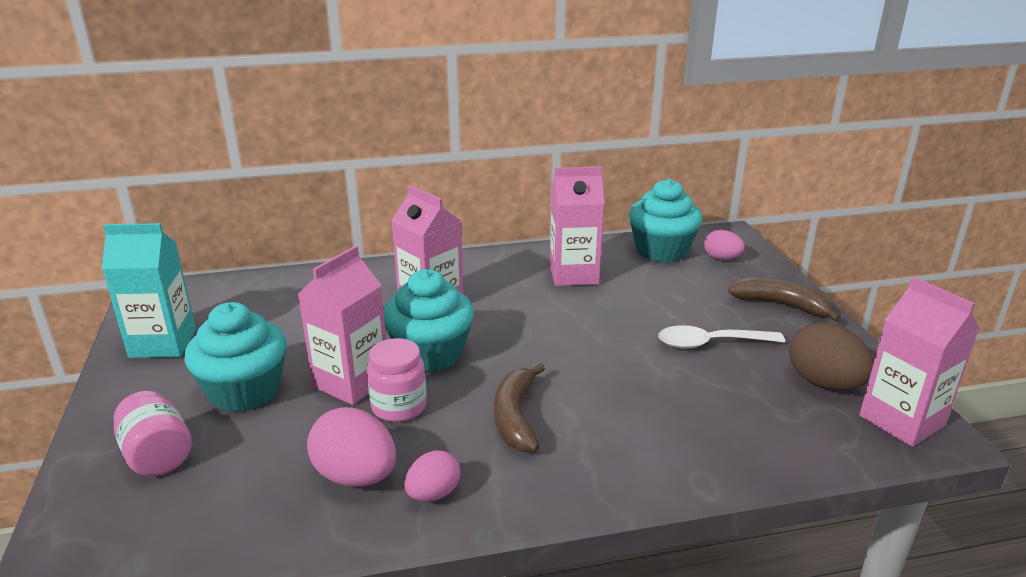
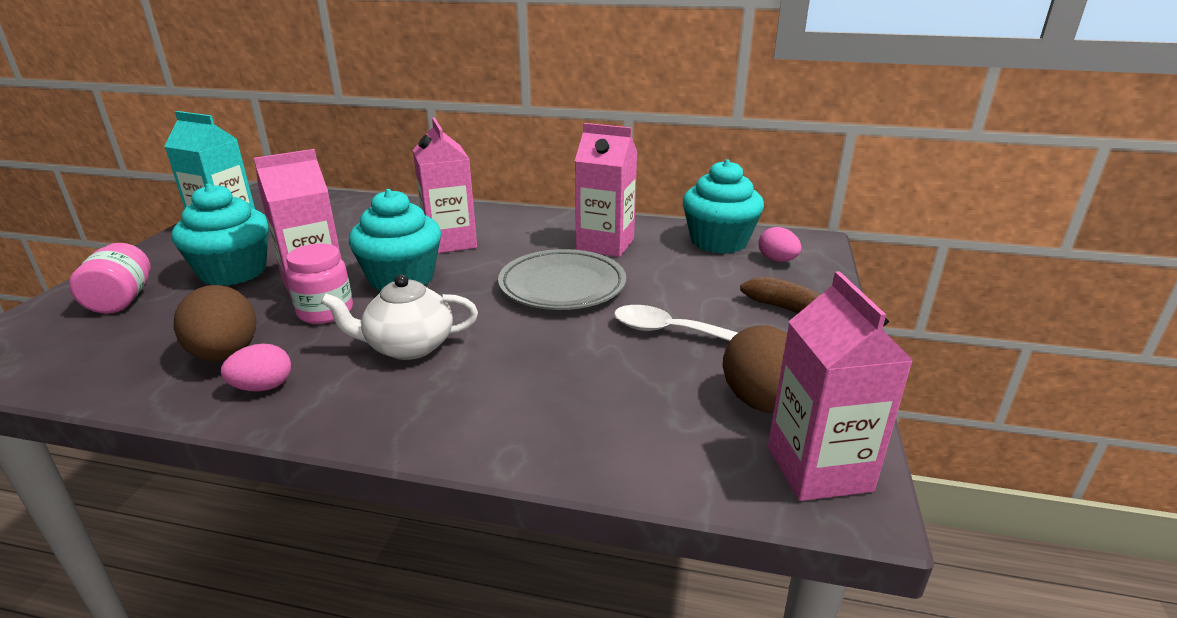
camera: 25 degrees right, 0 degrees up
pink egg [307,407,396,487] -> brown egg [174,285,256,362]
brown banana [494,363,545,452] -> white teapot [320,274,478,360]
none -> grey plate [498,249,626,310]

